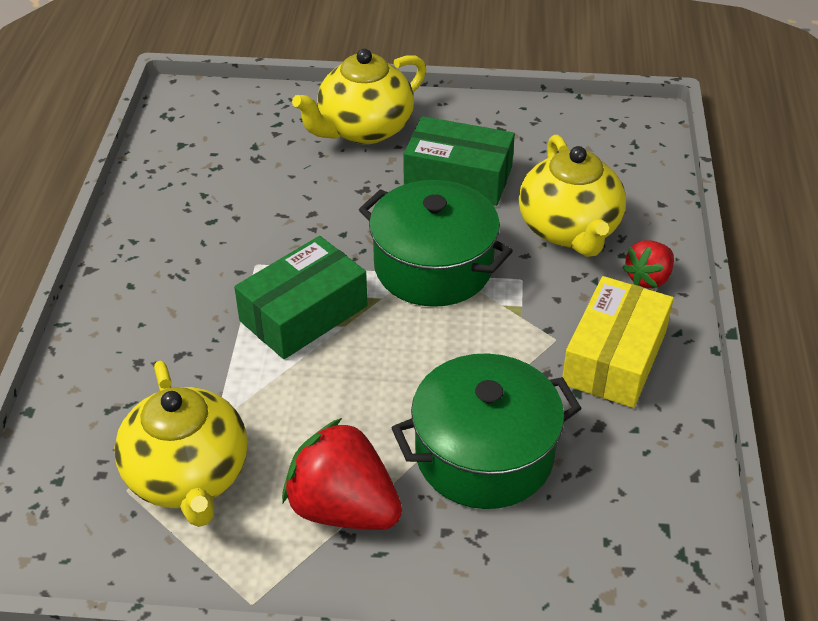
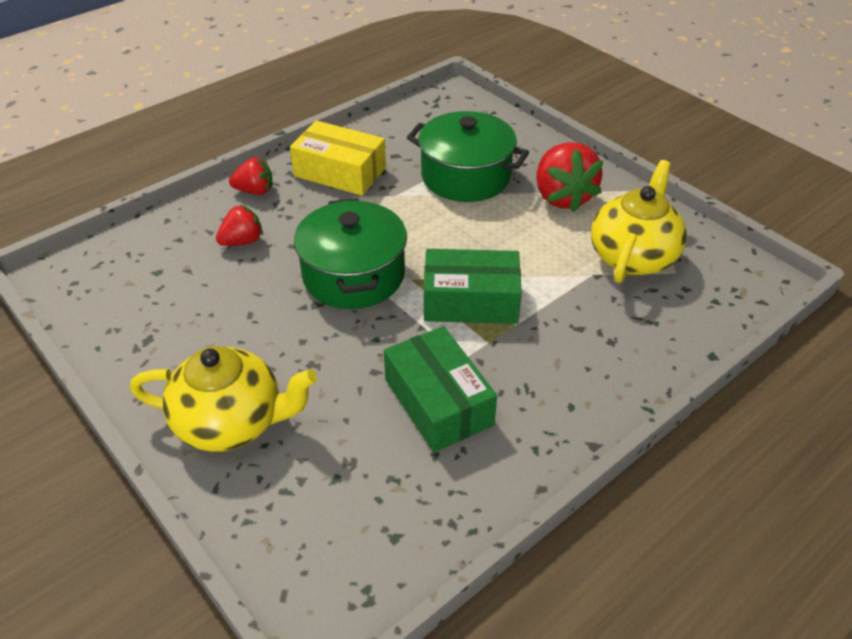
camera: 135 degrees left, 0 degrees up
green box [404,116,515,206] -> green box moved to [384,326,497,452]
yellow teapot [519,135,626,257] -> red strawberry [216,205,263,246]
yellow box [562,276,674,408] -> yellow box turned 45 degrees clockwise [290,121,386,196]

